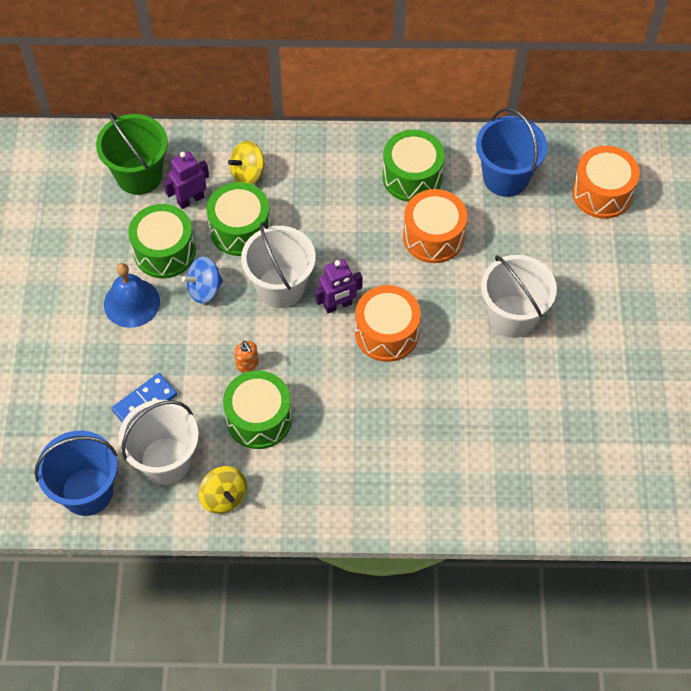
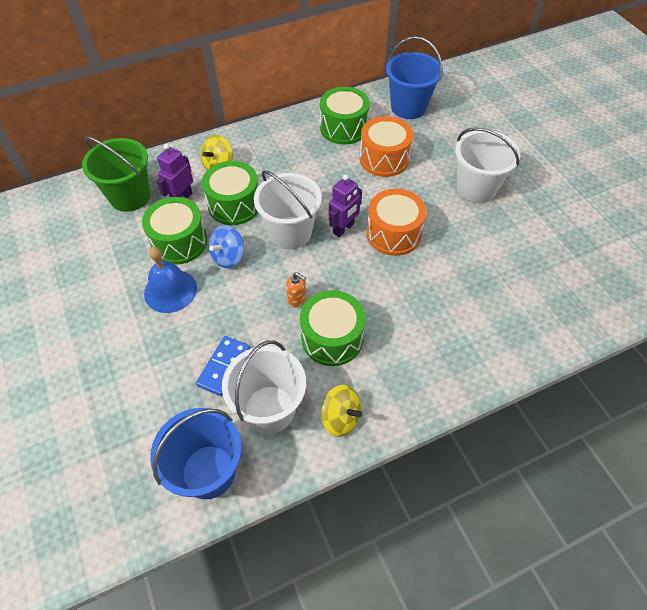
camera: 25 degrees left, 5 degrees down
orange drum [572,146,640,219] -> none

